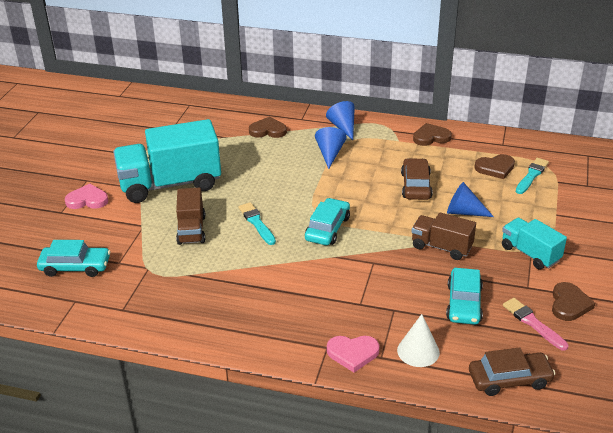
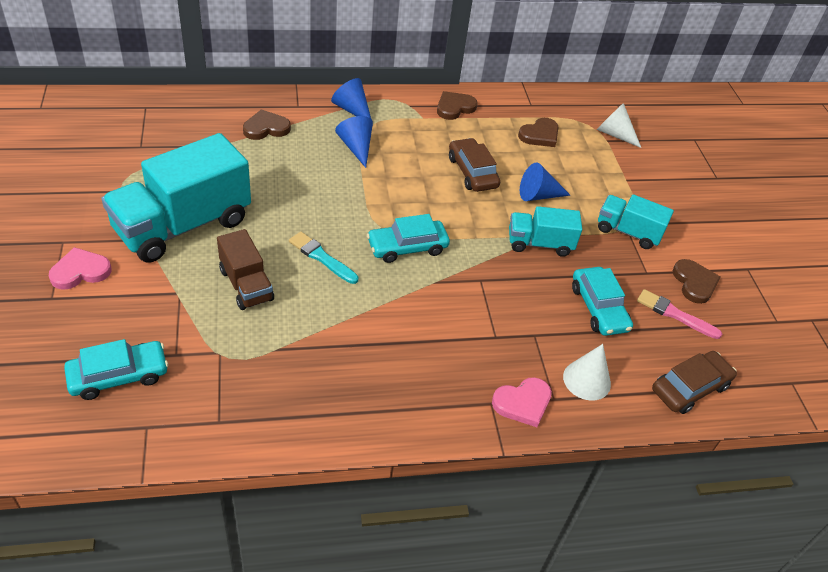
camera: 30 degrees left, 10 degrees up
turquoise car [305,198,350,245] -> turquoise car turned 105 degrees counterclockwise [367,214,450,263]
brown truck [412,213,476,260] -> turquoise truck [509,206,582,257]
turquoise brush [516,158,549,194] -> none
none -> white cone [597,103,641,148]

